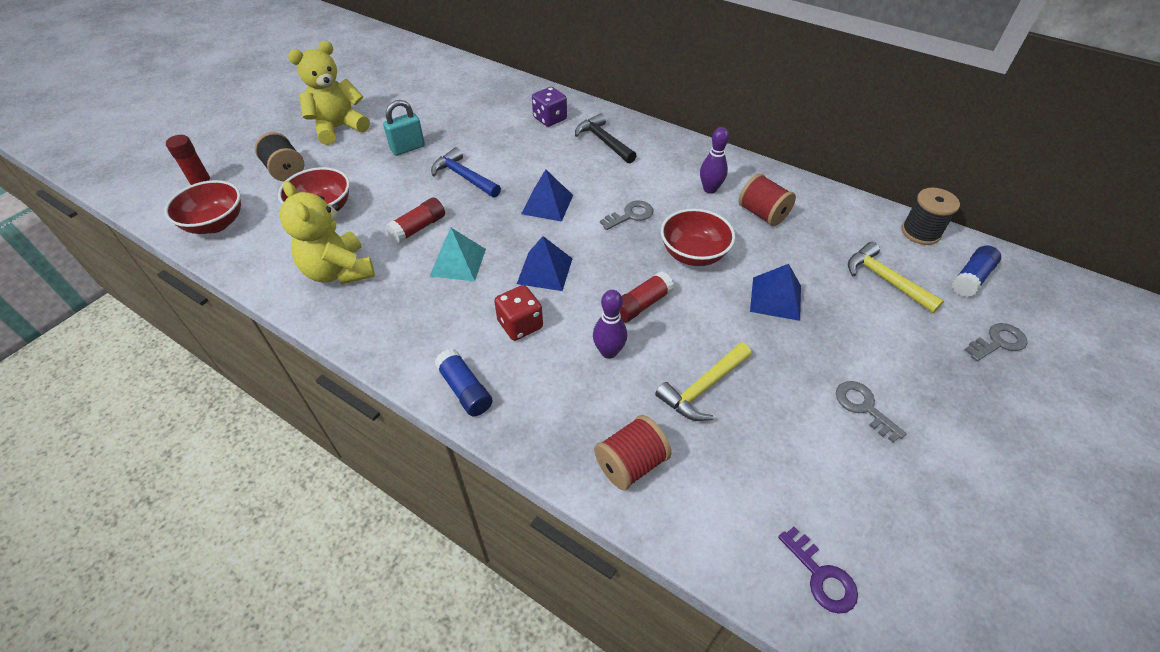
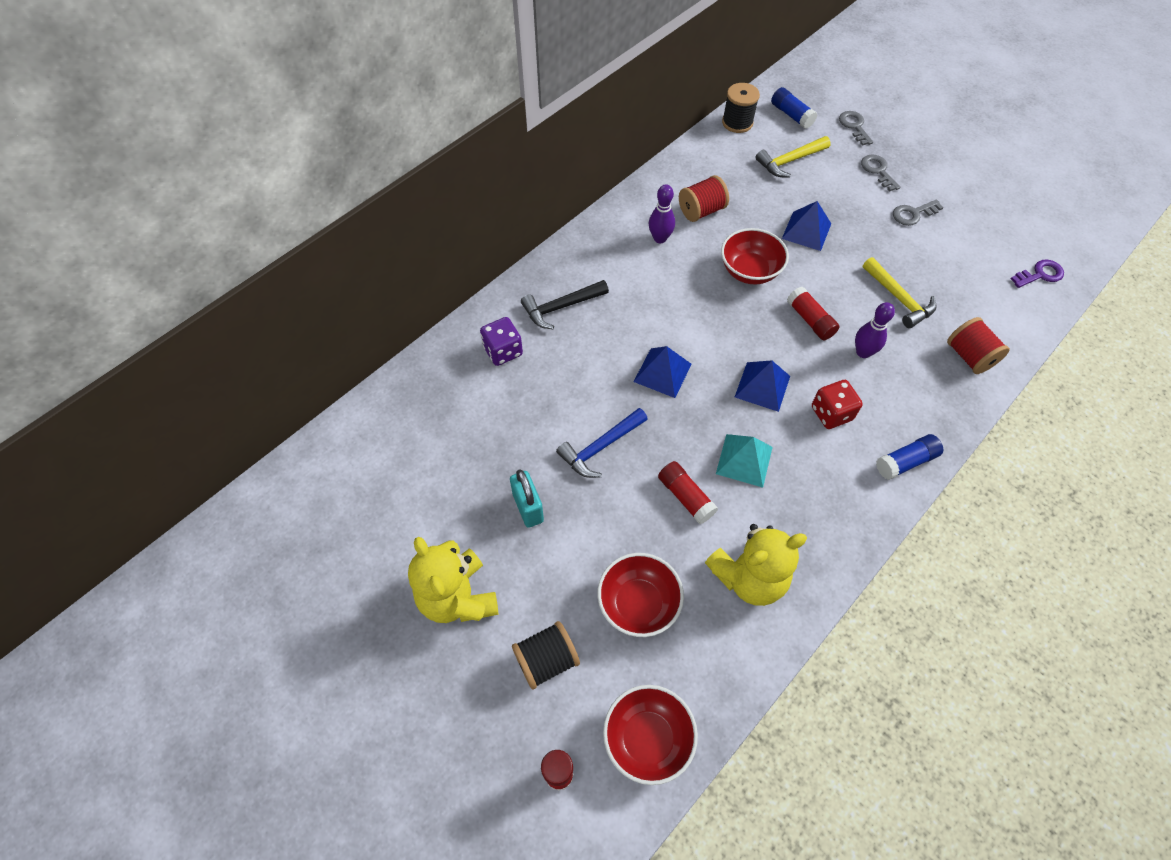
camera: 80 degrees left, 10 degrees up
grey key [600,201,653,230] -> grey key moved to [861,155,901,191]

